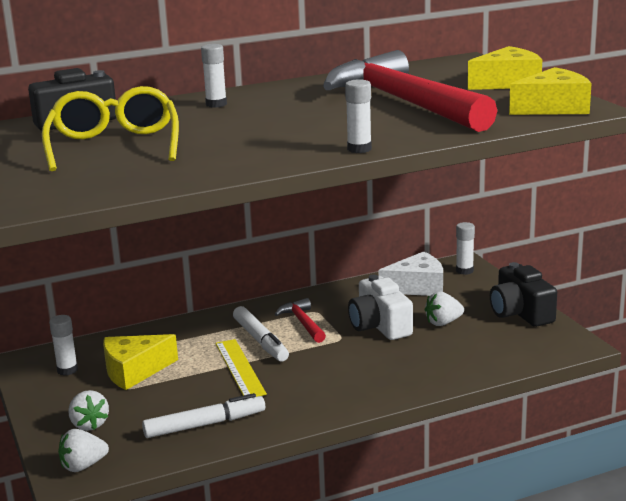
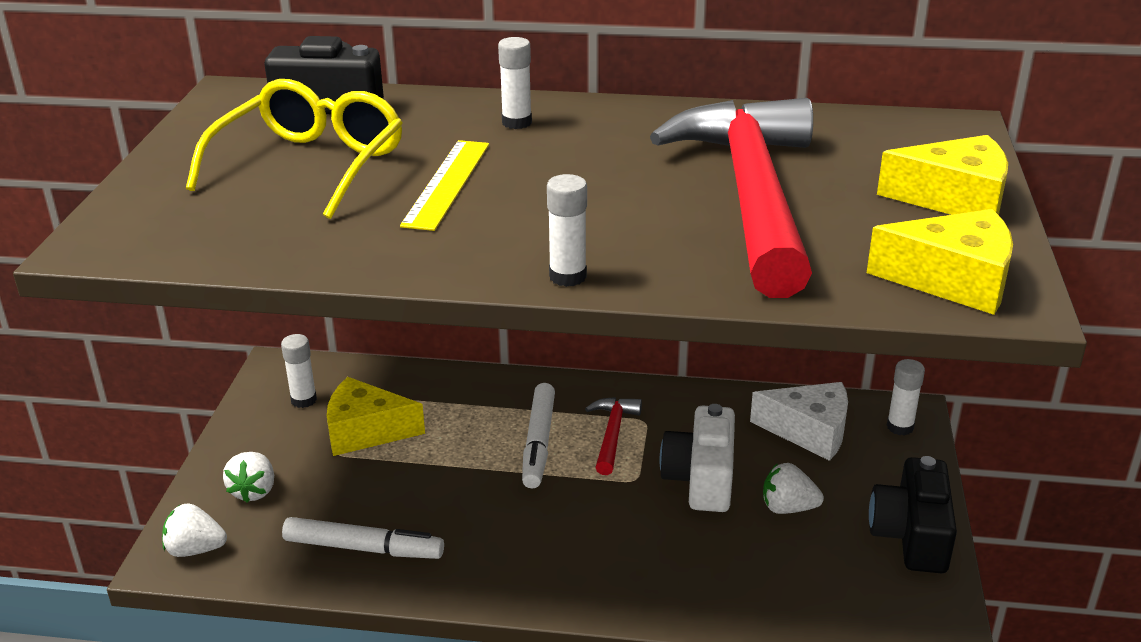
camera: 30 degrees right, 10 degrees up
yellow ruler [216,339,267,397] -> yellow ruler moved to [400,140,489,231]

